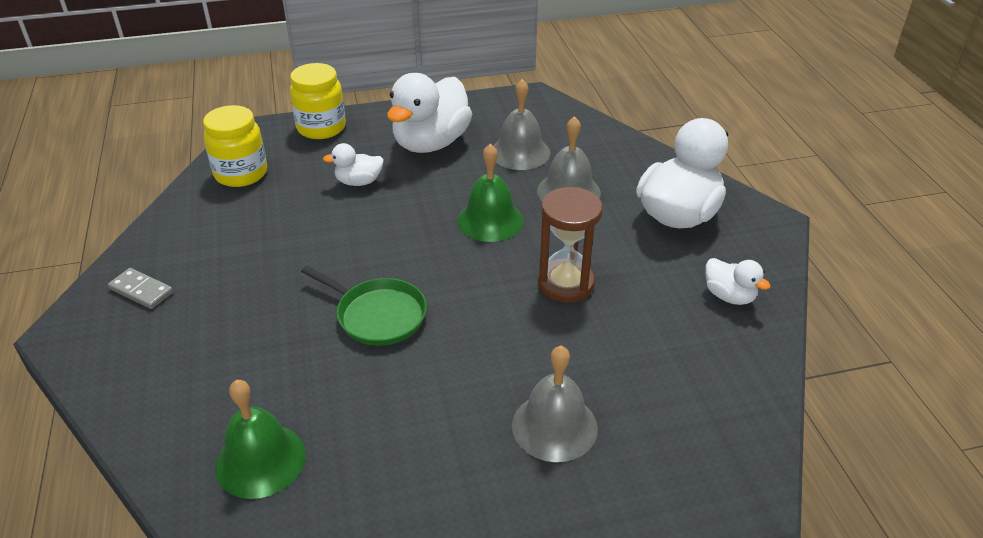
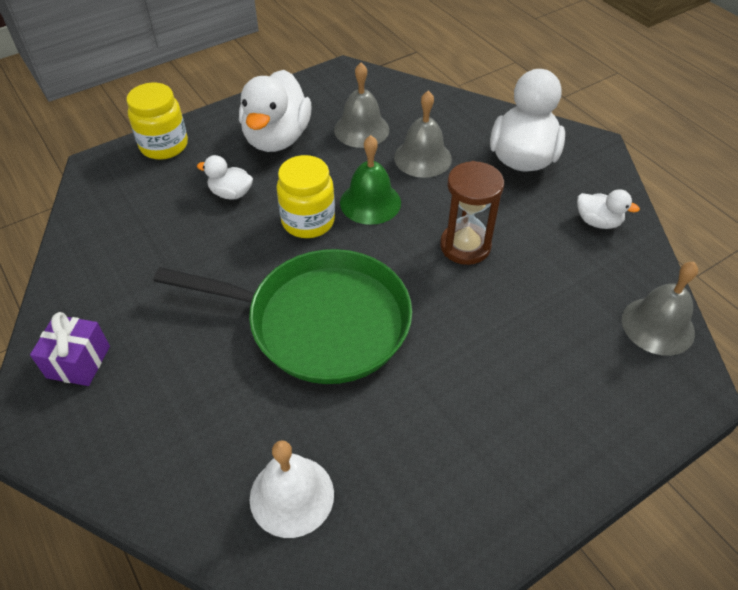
camera: 20 degrees left, 10 degrees up
grey domino [108,268,173,309] -> purple gift [30,312,110,386]
yellow jar [203,105,267,187] -> yellow jar moved to [276,155,335,238]
green bell [215,380,306,499] -> white bell [250,440,334,538]
green pan [301,266,427,346] -> green pan [154,249,412,384], size x1.90
white duck [323,143,384,186] -> white duck turned 45 degrees clockwise [197,155,253,200]
grey bell [512,346,598,462] -> grey bell moved to [622,262,698,356]

